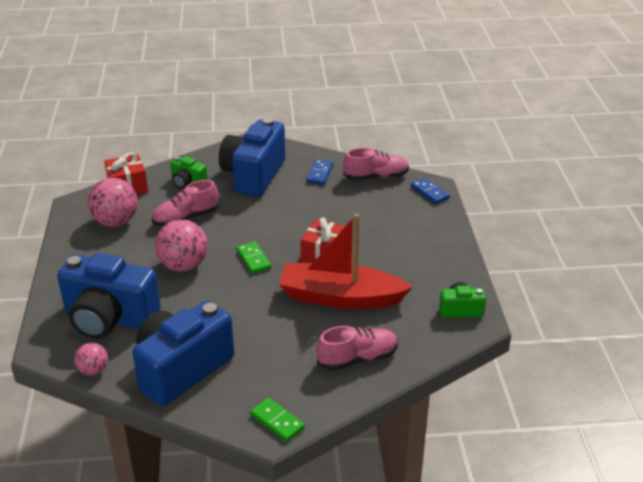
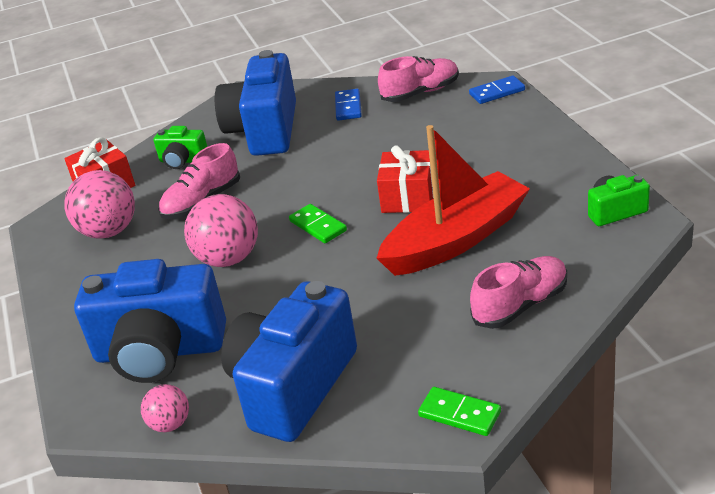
camera: 10 degrees left, 0 degrees up
red boat [279,214,413,309] -> red boat turned 150 degrees clockwise [377,125,530,276]
blue domino [411,178,450,204] -> blue domino turned 60 degrees counterclockwise [469,76,525,104]

